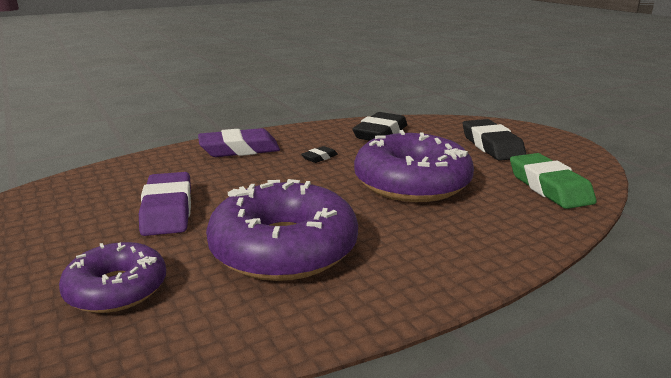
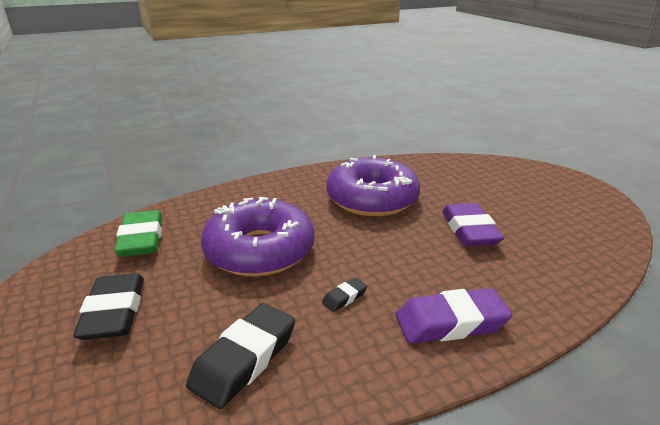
camera: 175 degrees left, 5 degrees up
purple donut [59,242,166,313] -> none

